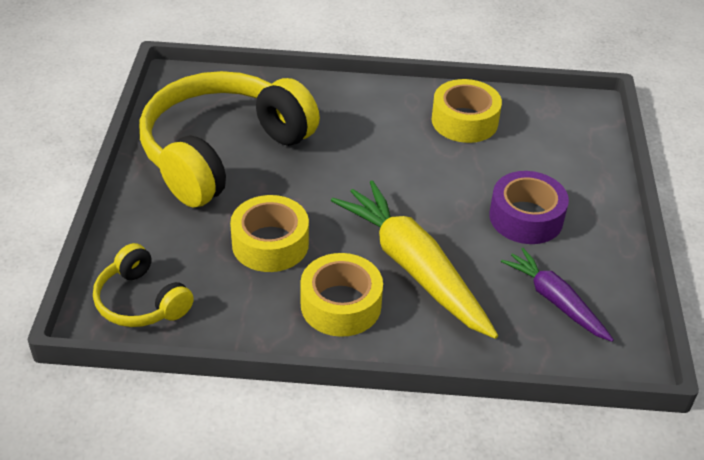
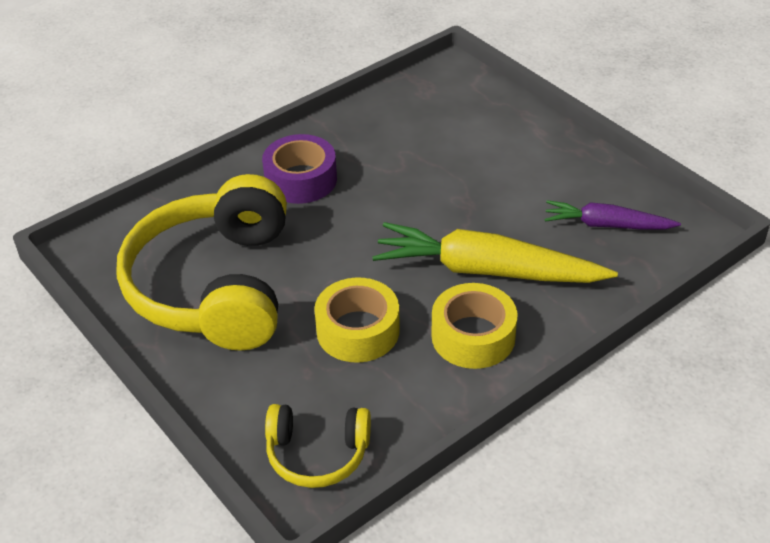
camera: 40 degrees left, 0 degrees up
yellow tape [432,79,502,143] -> none
purple tape [489,171,569,244] -> purple tape moved to [262,134,337,204]

